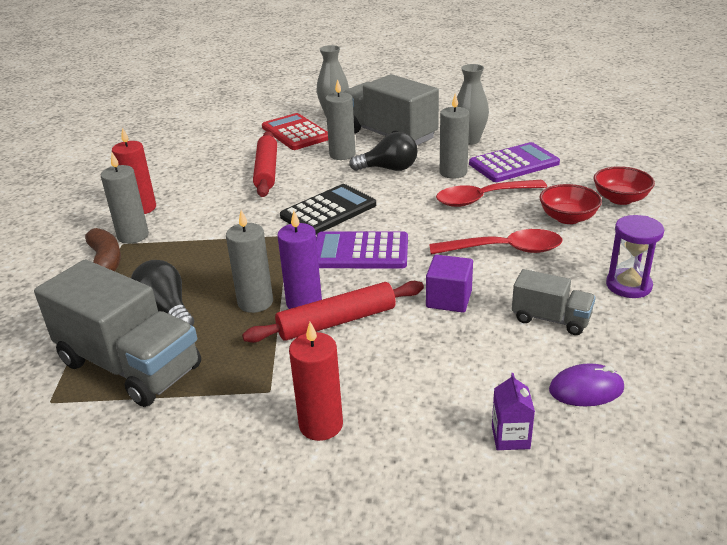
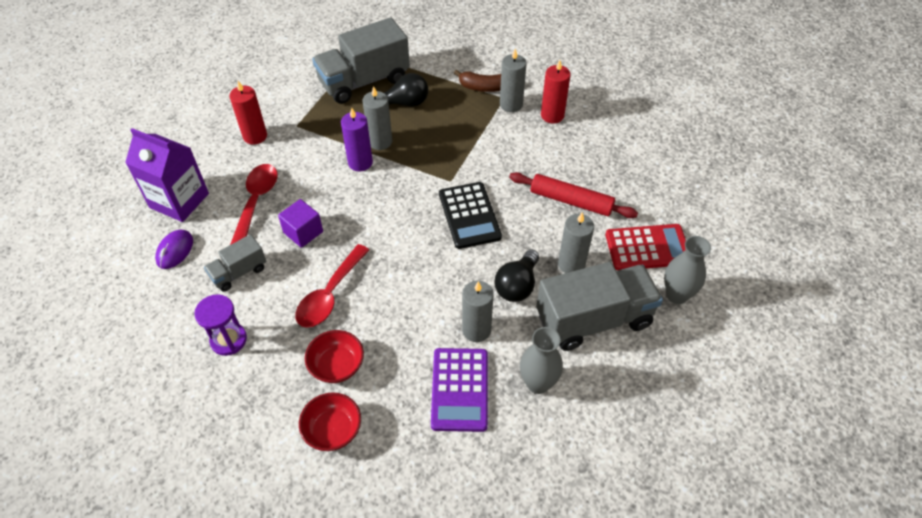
camera: 115 degrees right, 20 degrees up
red rolling pin [242,281,424,343] -> none
purple calculator [316,231,408,269] -> none
red spoon [436,180,547,207] -> red spoon moved to [230,164,278,245]
purple carton [492,373,535,450] -> purple carton [125,128,209,222], size x2.23

